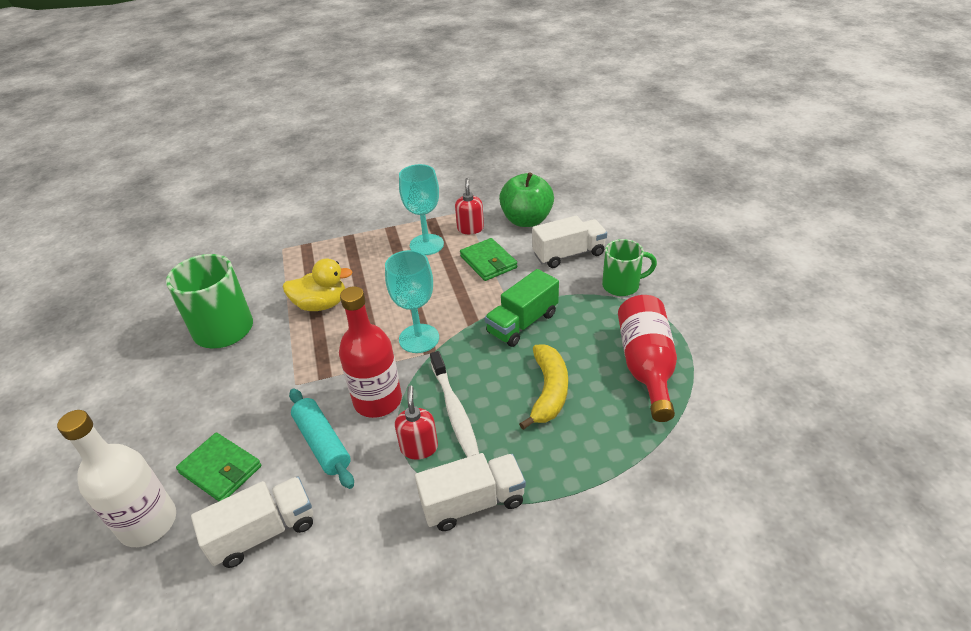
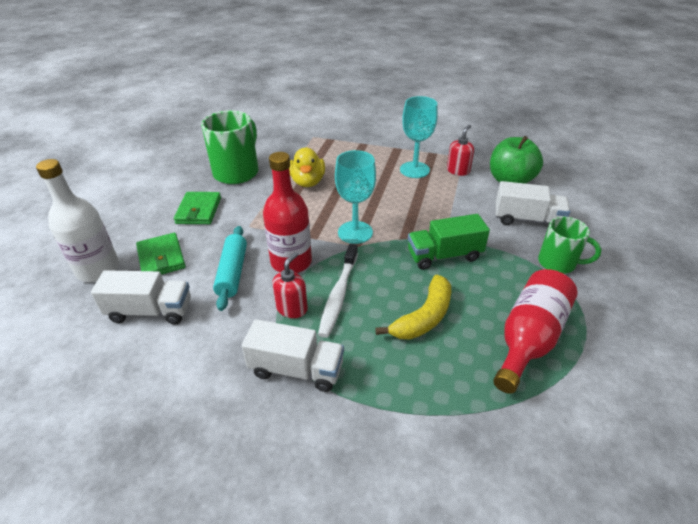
camera: 30 degrees right, 0 degrees up
yellow duck [283,258,353,311] -> yellow duck turned 60 degrees clockwise [289,147,325,187]
green wallet [460,238,517,281] -> green wallet moved to [174,192,221,224]

